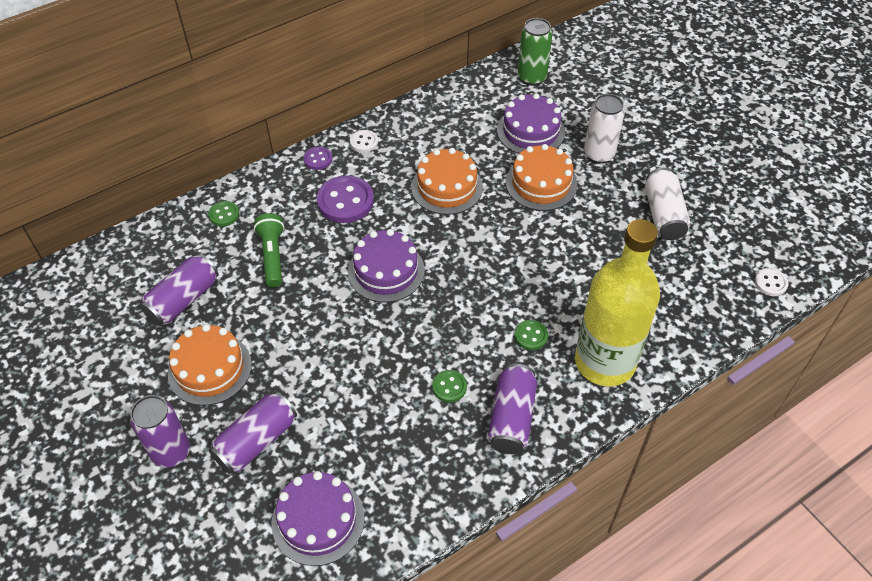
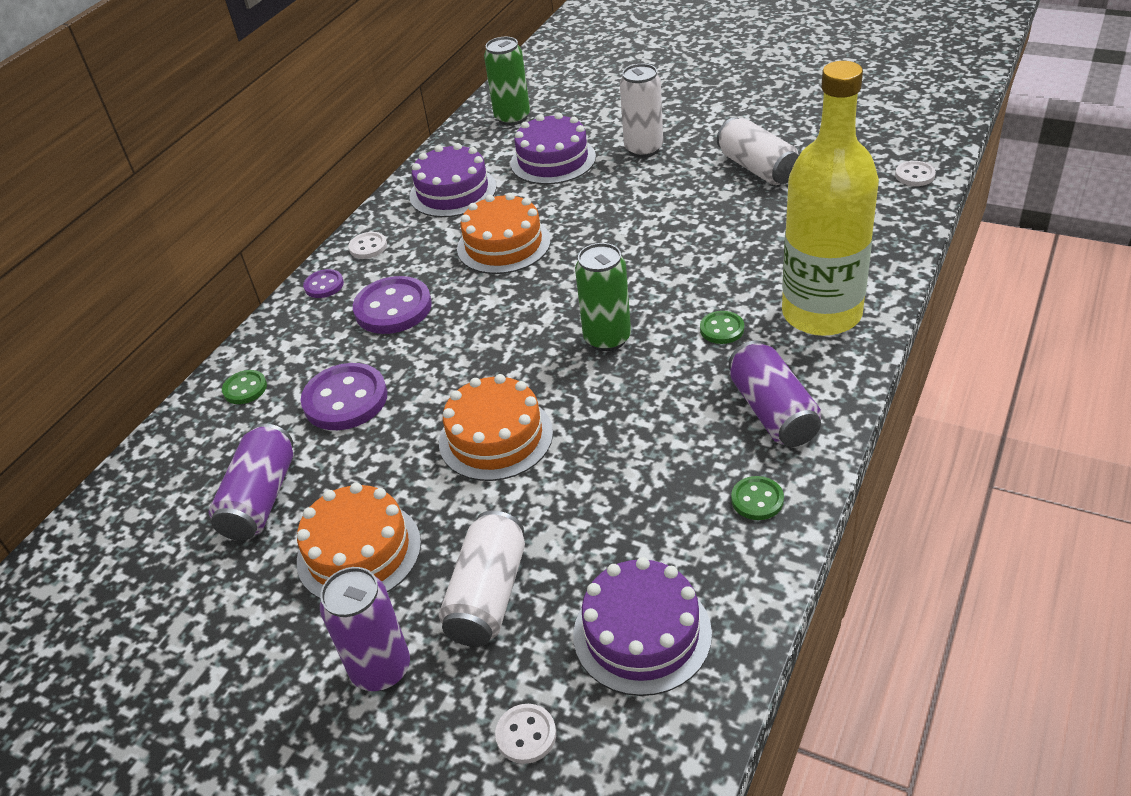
camera: 25 degrees left, 10 degrees down
purple can [209,391,297,474] -> white can [439,510,525,647]
green flashlight [254,213,284,287] -> purple button [301,363,388,430]
purple cake [348,229,425,302] -> purple cake moved to [410,143,497,217]
green button [432,370,467,402] -> green button moved to [731,476,784,520]
orange cake [506,144,577,211] -> orange cake moved to [439,374,553,481]
none -> white button [495,704,556,764]
none -> green can [575,243,631,351]

